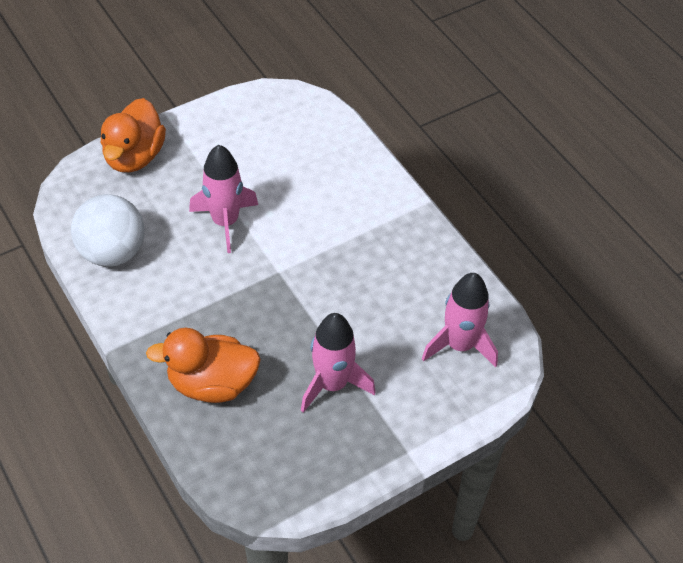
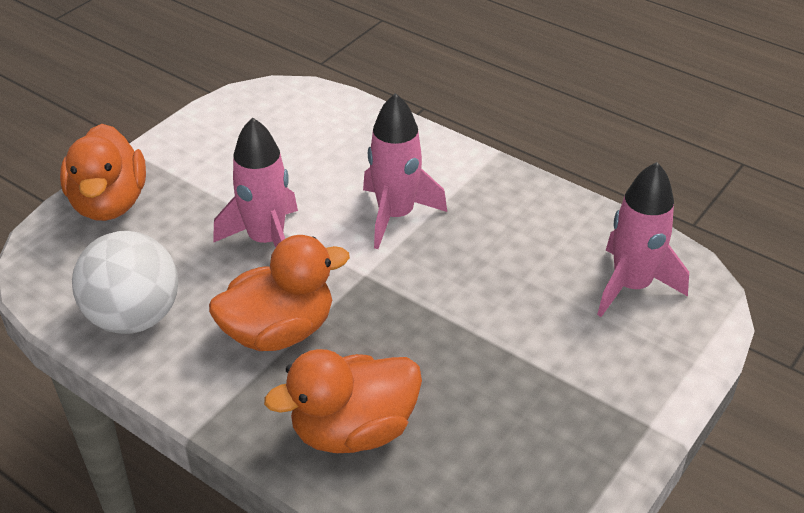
camera: 20 degrees left, 10 degrees down
pink rocket [301,313,376,413] -> pink rocket moved to [363,93,447,249]
none -> orange duck [209,235,350,351]

